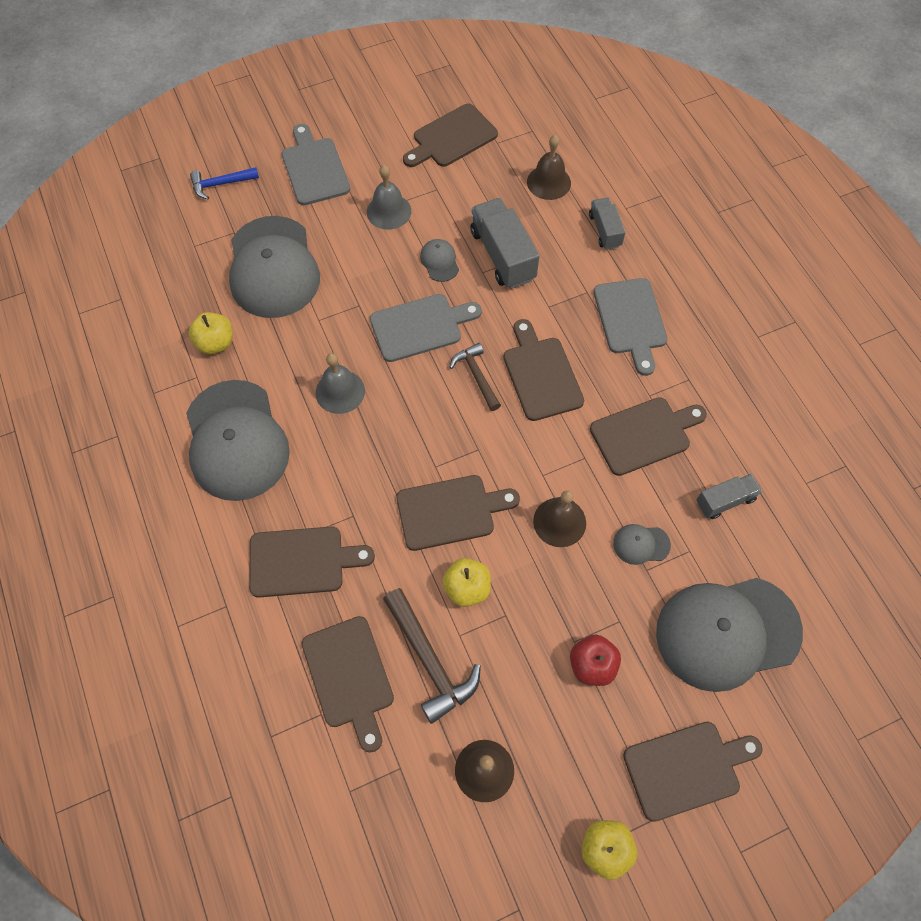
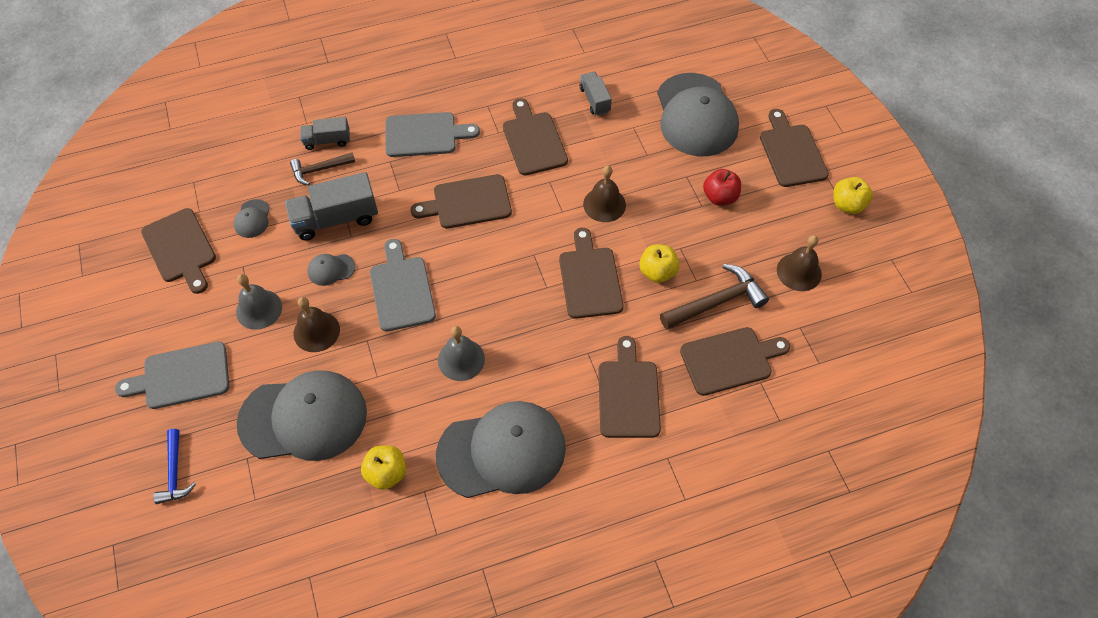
camera: 85 degrees left, 5 degrees down
brown hammer [450,343,501,411] -> brown hammer moved to [290,152,355,185]
brown bell [527,135,571,200] -> brown bell moved to [293,297,340,352]
grey cap [613,524,671,565] -> grey cap moved to [234,199,270,238]

